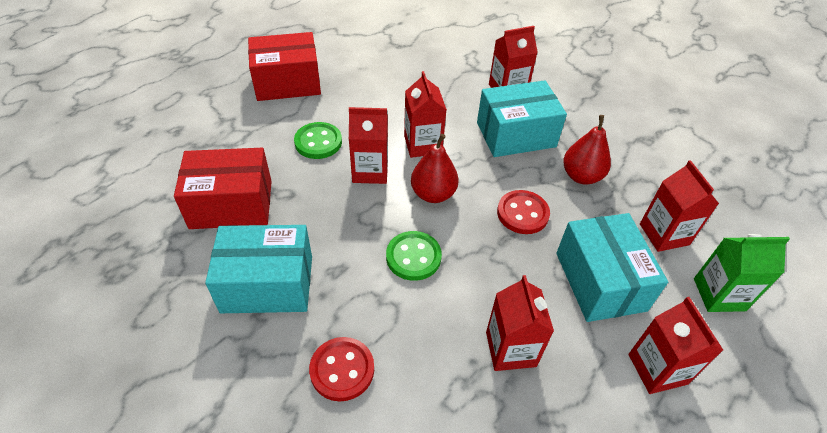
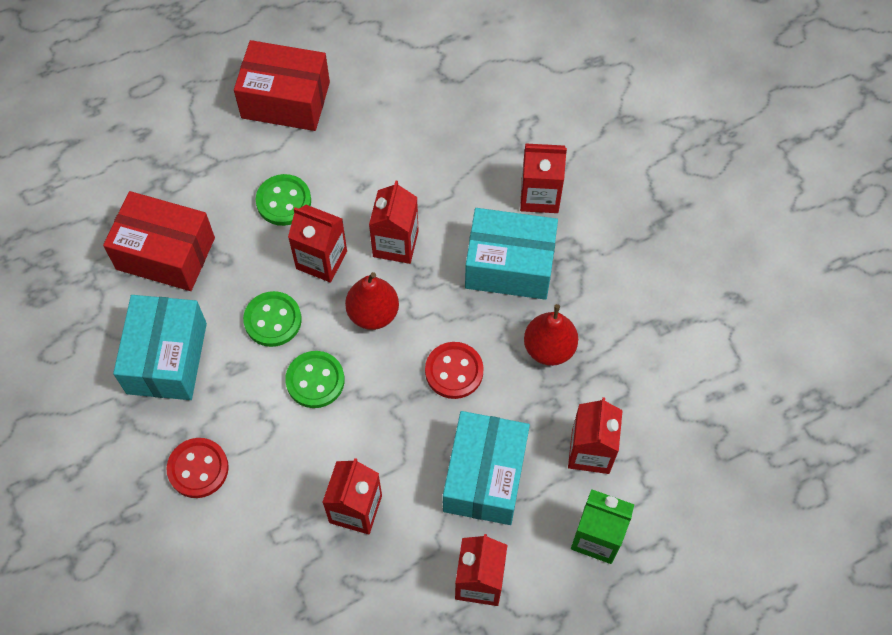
camera: 25 degrees right, 15 degrees up
turquoise box [205,225,312,313] -> turquoise box turned 75 degrees clockwise [113,295,207,400]
none -> green button [243,291,302,347]

